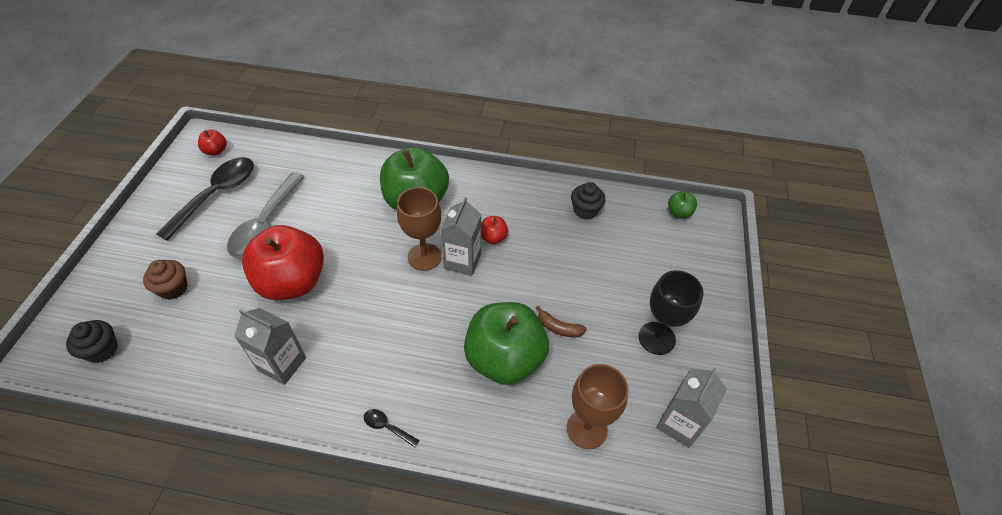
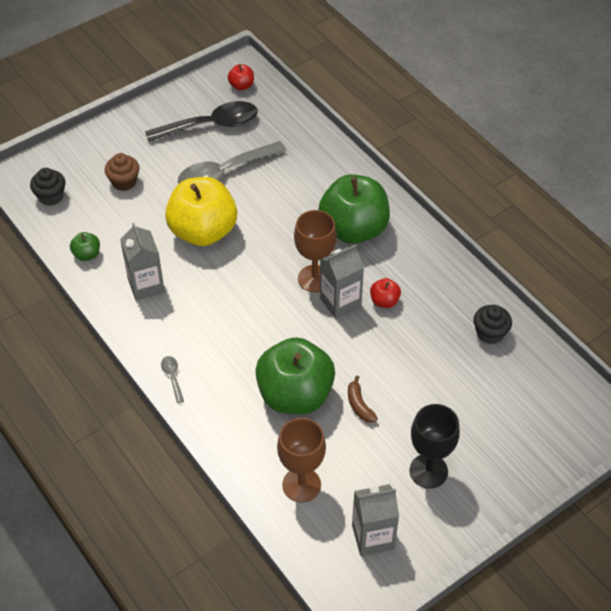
camera: 45 degrees right, 0 degrees up
red apple [242,225,324,300] -> yellow apple [165,177,237,246]
black spoon [364,409,420,447] -> grey spoon [161,356,184,403]
green apple [668,191,697,218] -> green apple moved to [70,232,100,261]

